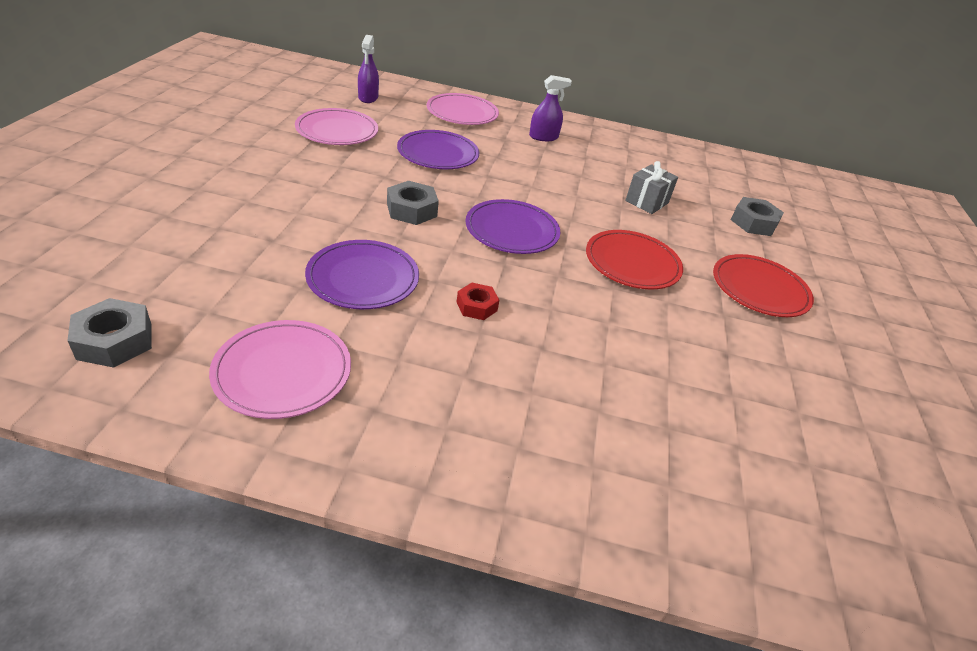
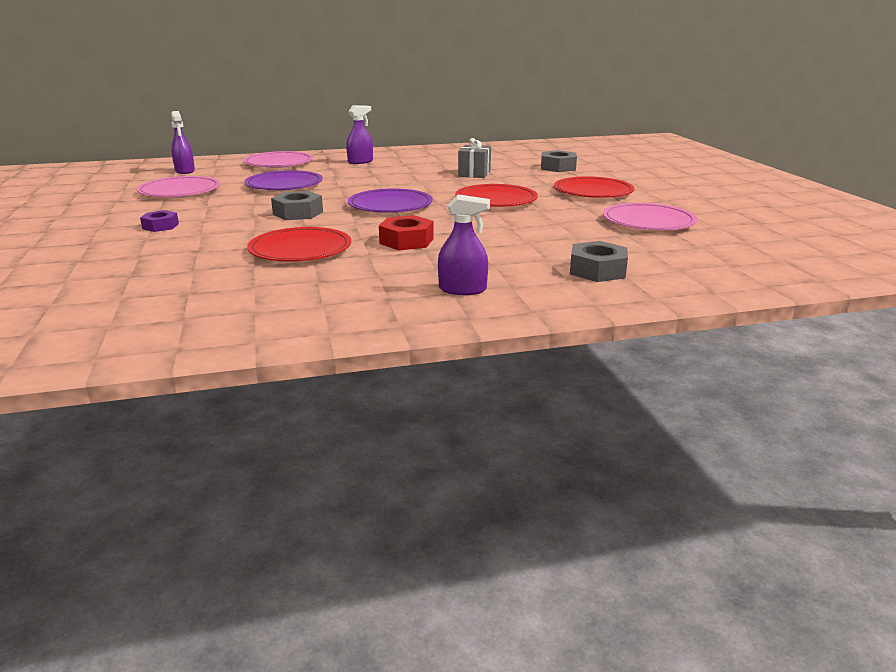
camera: 20 degrees left, 15 degrees down
grey nut [67,298,152,368] -> grey nut moved to [570,241,628,282]
pink plate [209,320,351,419] -> pink plate moved to [603,203,697,230]
purple plate [305,240,419,309] -> red plate [247,227,351,262]
red nut [457,283,499,320] -> red nut [379,215,434,250], size x1.51
none -> purple nut [140,210,179,232]
none -> purple spray bottle [438,194,490,295]

